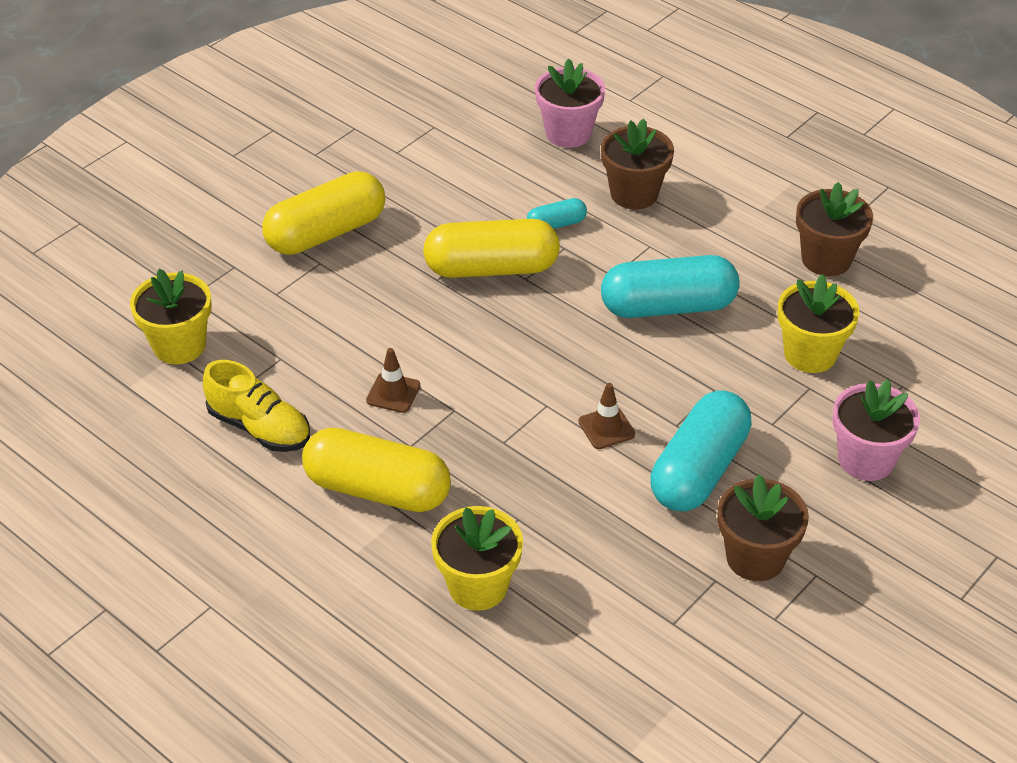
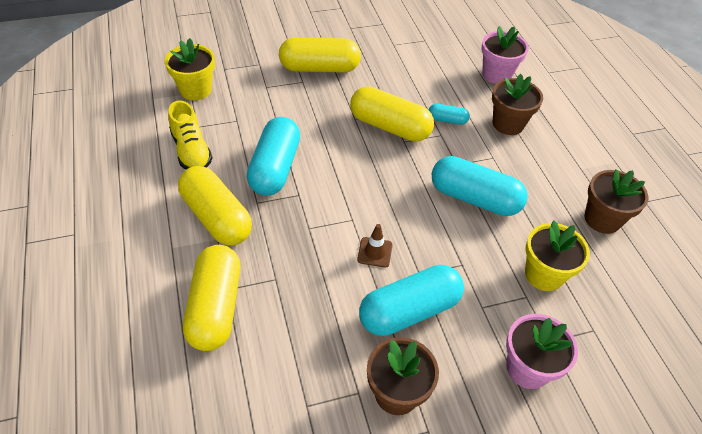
camera: 30 degrees right, 5 degrees up
brown traffic cone [366,348,420,413] -> turquoise capsule [247,117,300,196]
yellow flower pot [431,506,523,611] -> yellow capsule [183,245,241,351]

